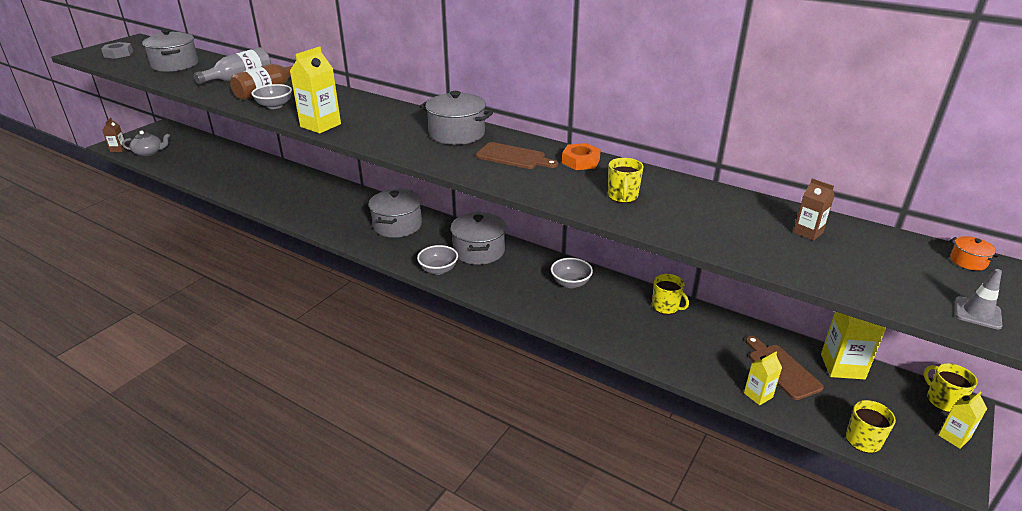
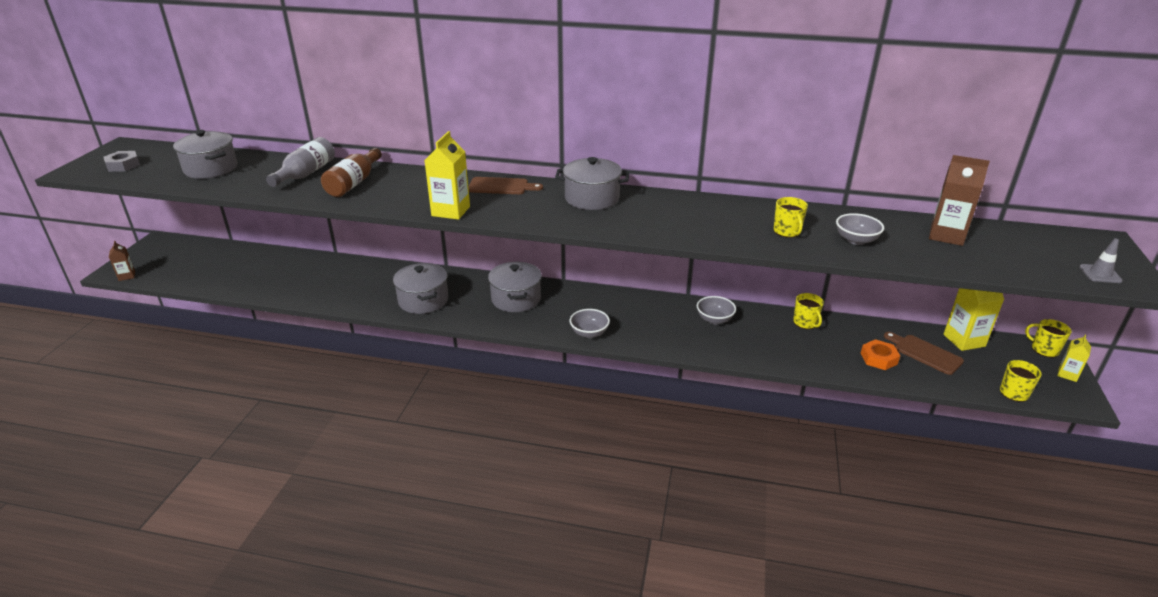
camera: 20 degrees left, 0 degrees up
grey teapot [122,131,170,156] -> none
grey bowl [251,84,292,109] -> grey bowl moved to [836,213,884,245]
grey pot [451,212,506,265] -> grey pot moved to [393,263,448,314]
brown cutting board [476,142,558,169] -> brown cutting board moved to [468,177,543,194]
orange nut [562,143,601,170] -> orange nut moved to [861,339,900,370]
yellow mug [652,274,689,314] -> yellow mug turned 45 degrees clockwise [793,293,824,329]
yellow carton [744,352,782,405] -> none
brown carton [793,178,835,241] -> brown carton [929,155,990,246], size x1.77
orange pot [949,236,1000,270] -> none

